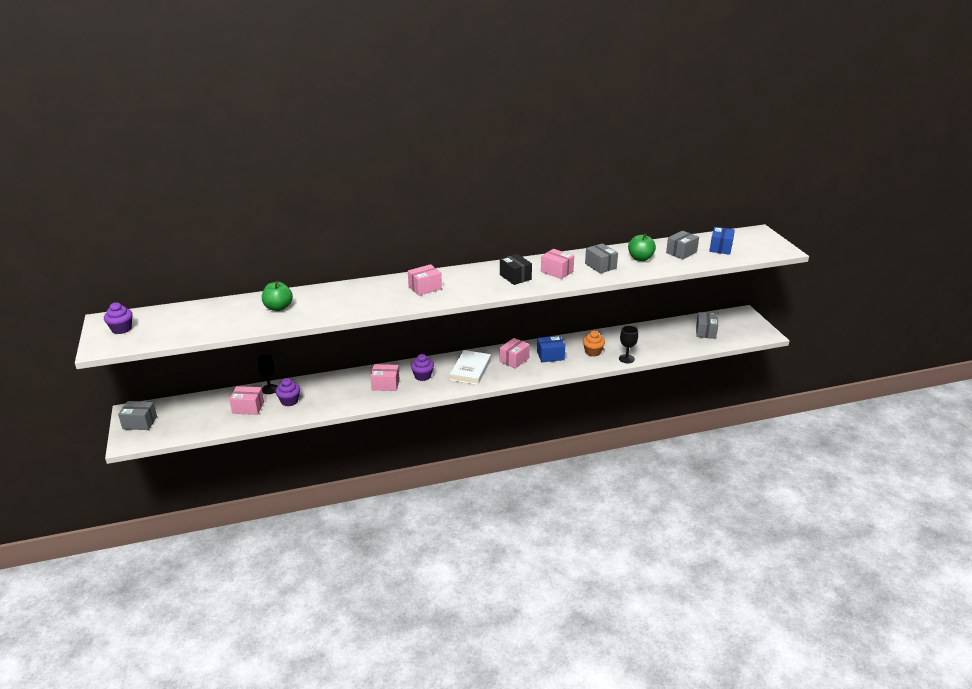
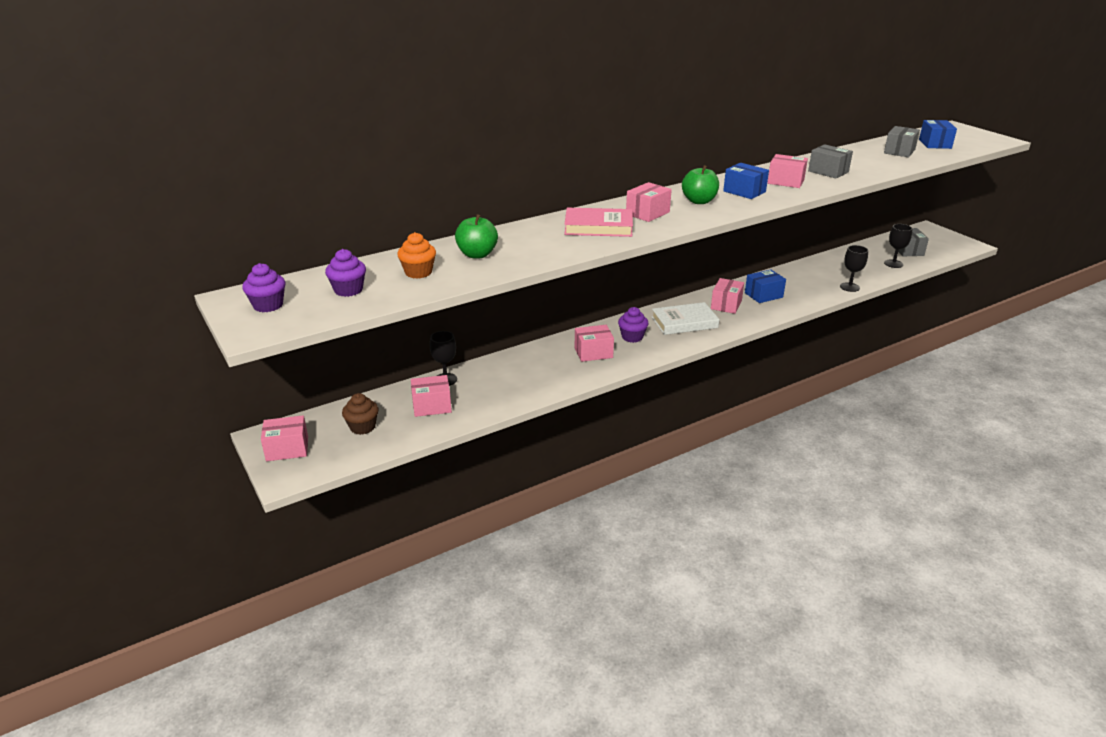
camera: 15 degrees left, 0 degrees up
grey box [118,401,157,430] -> pink box [261,415,308,461]
purple cupcake [275,378,300,406] -> purple cupcake moved to [325,249,366,297]
white book [450,350,491,385] -> white book turned 75 degrees clockwise [652,302,719,335]
black box [500,254,532,285] -> blue box [723,163,769,199]
orange cupcake [583,331,605,357] -> orange cupcake moved to [397,232,436,279]
green apple [628,234,656,261] -> green apple moved to [682,165,719,204]
none -> brown cupcake [342,393,379,435]
none -> pink book [564,208,633,237]
none -> black goblet [884,224,912,268]

